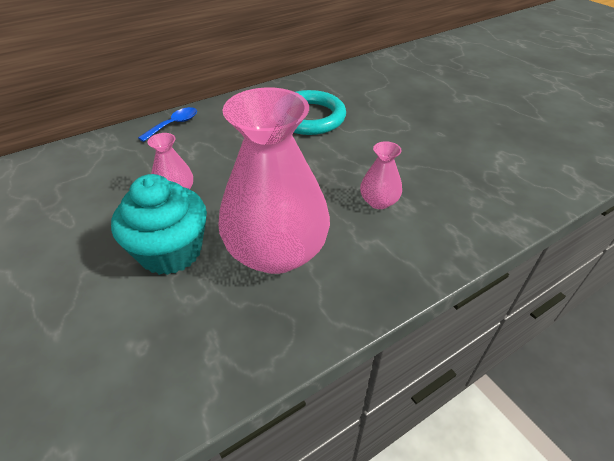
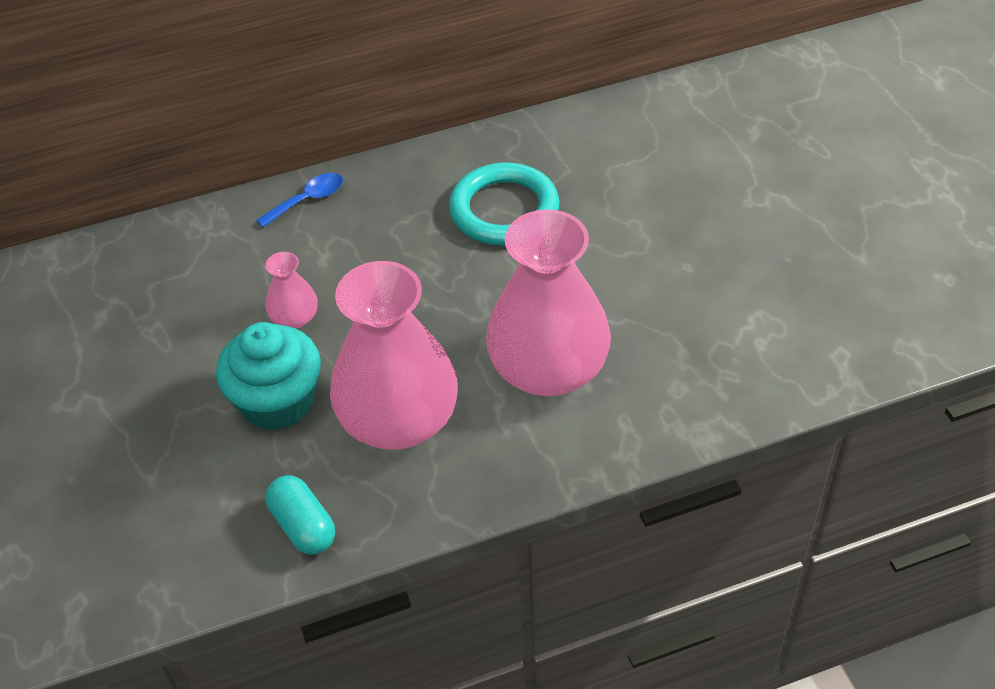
camera: 15 degrees right, 5 degrees up
pink vase [360,141,402,209] -> pink vase [486,209,611,396], size x2.25
none -> turquoise capsule [265,475,335,555]

